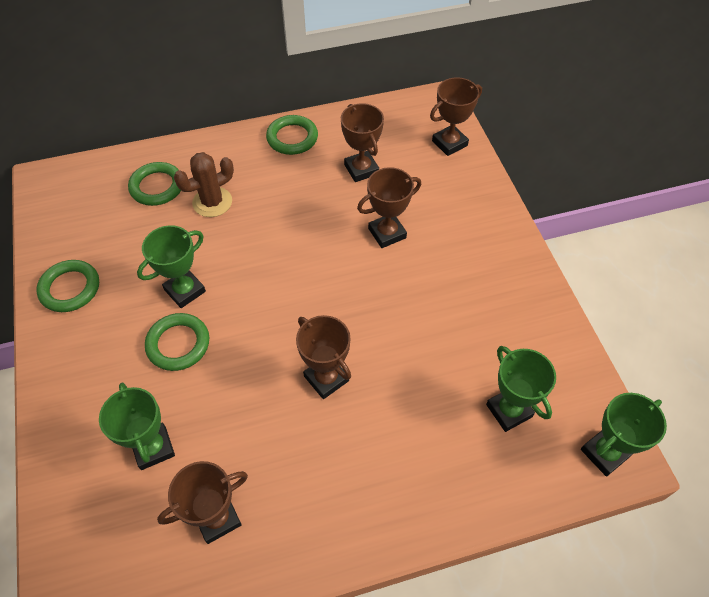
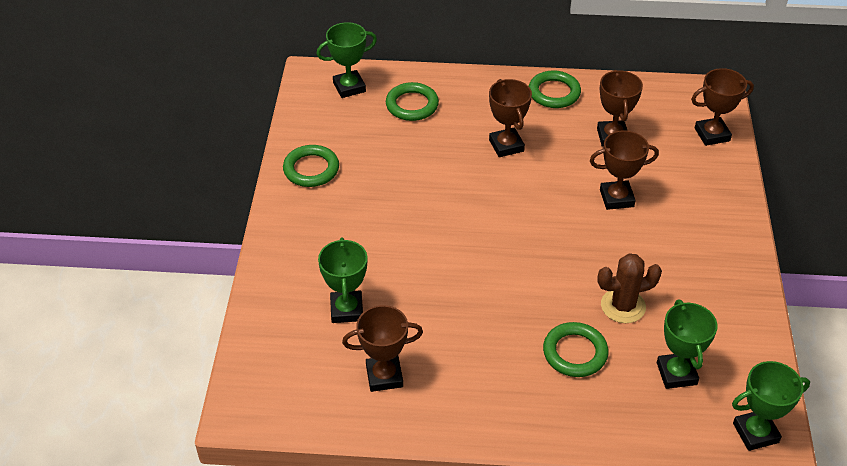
camera: 20 degrees right, 10 degrees down
green trophy [137,225,206,308] -> green trophy moved to [317,22,377,98]
green ring [145,313,209,371] -> green ring moved to [543,322,608,377]
brown cactus [174,152,234,217] -> brown cactus moved to [597,253,662,323]
brown trophy [296,315,351,399] -> brown trophy moved to [489,79,532,157]

